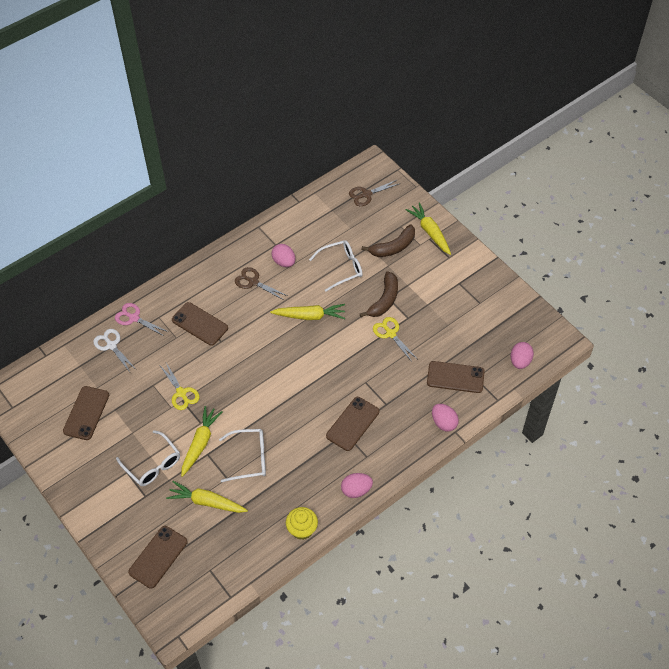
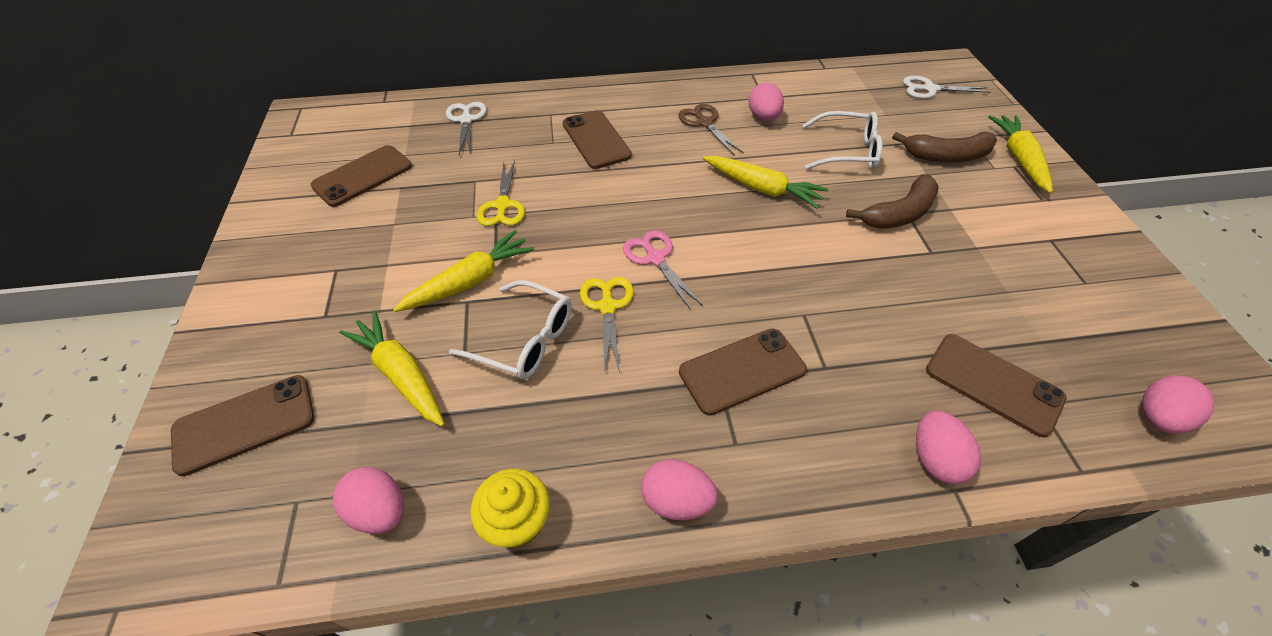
camera: 30 degrees right, 5 degrees down
pink scissors [115,303,168,336] -> pink scissors moved to [623,230,702,310]
white glasses [116,430,180,486] -> none
brown scissors [349,179,401,206] -> white scissors [903,76,991,99]
yellow scissors [373,317,417,362] -> yellow scissors moved to [580,277,634,373]
none -> pink egg [333,467,404,534]

